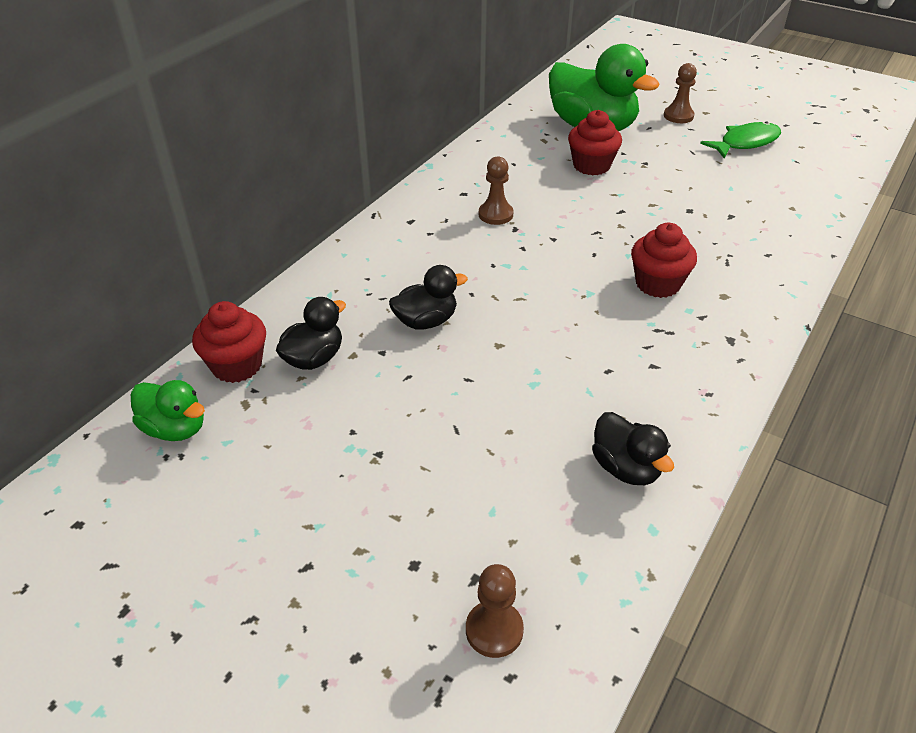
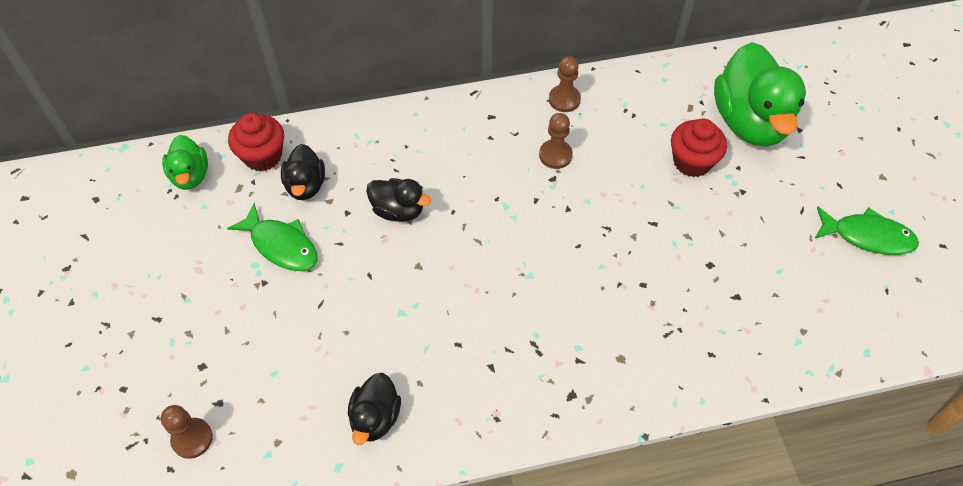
camera: 45 degrees right, 15 degrees up
black duck [276,297,346,370] -> black duck turned 90 degrees clockwise [281,144,325,200]
red cupcake [631,223,697,298] -> none
brown pawn [664,63,697,123] -> brown pawn moved to [549,56,581,112]
none -> green fish [227,203,317,271]

